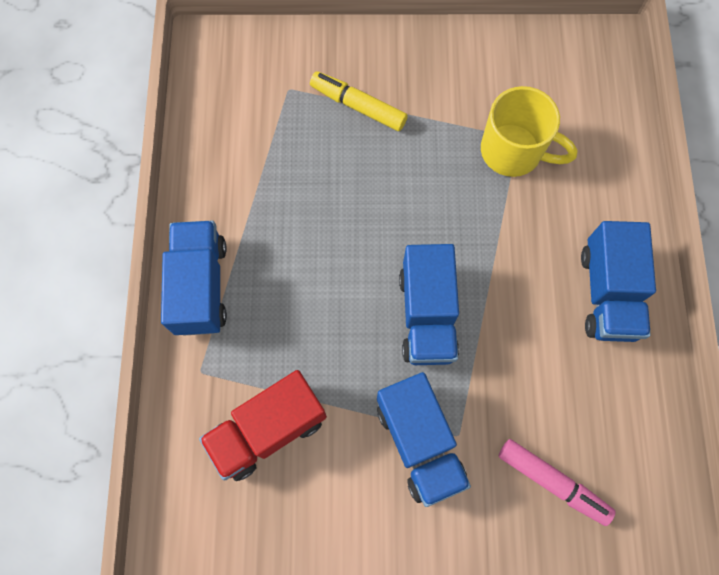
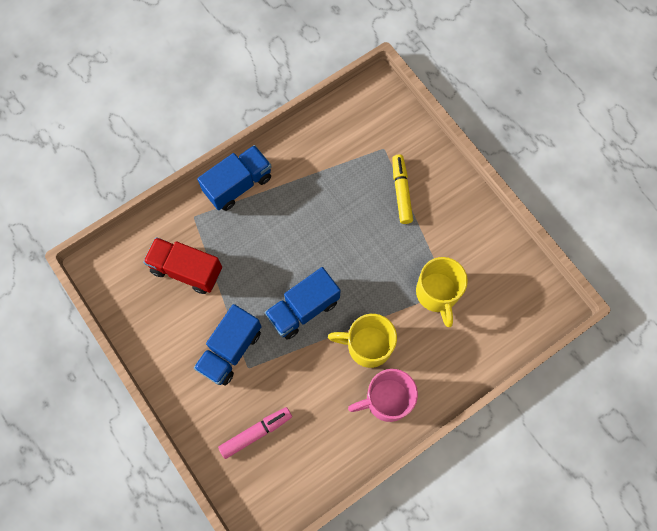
camera: 55 degrees right, 0 degrees up
pink marker [499,439,616,526] -> pink marker turned 120 degrees counterclockwise [218,407,292,459]
blue truck [581,221,656,342] -> pink mug [348,369,418,422]
none -> yellow mug [328,314,397,368]

